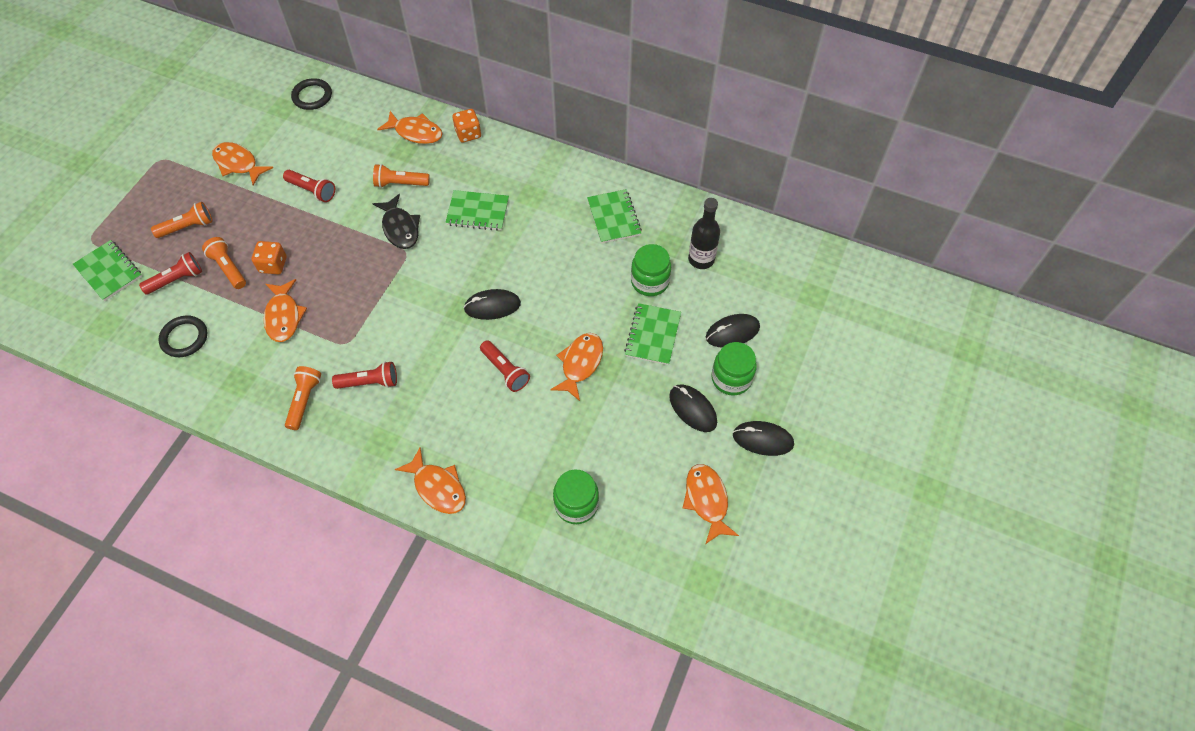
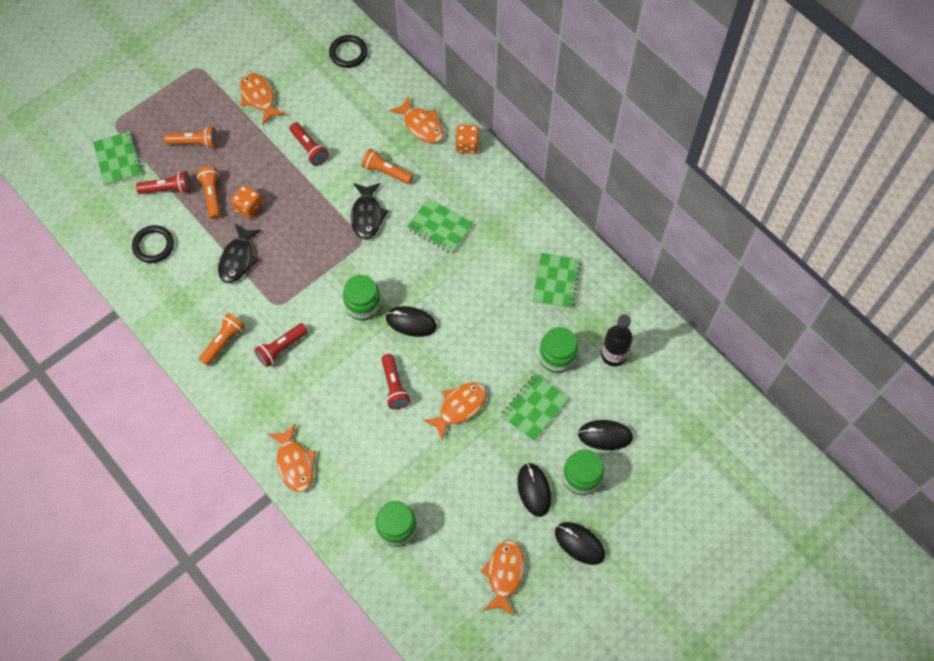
camera: 25 degrees right, 5 degrees up
orange fish [263,279,307,342] -> black fish [218,224,261,283]
red flashlight [332,362,397,389] -> red flashlight turned 120 degrees clockwise [254,323,308,367]
none -> green jar [343,275,381,321]

